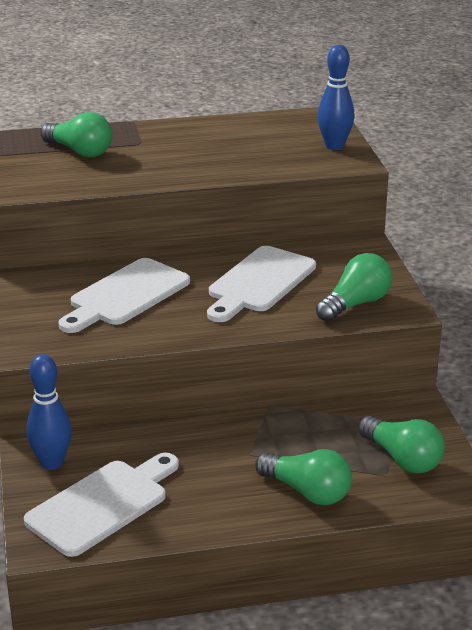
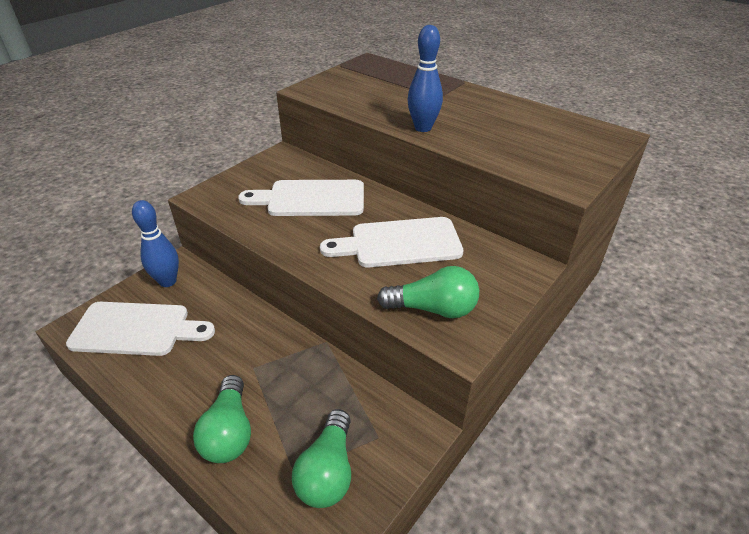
camera: 50 degrees right, 10 degrees up
green light bulb [41,112,112,157] -> none
blue bowling pin [317,45,354,150] -> blue bowling pin moved to [407,25,443,132]

